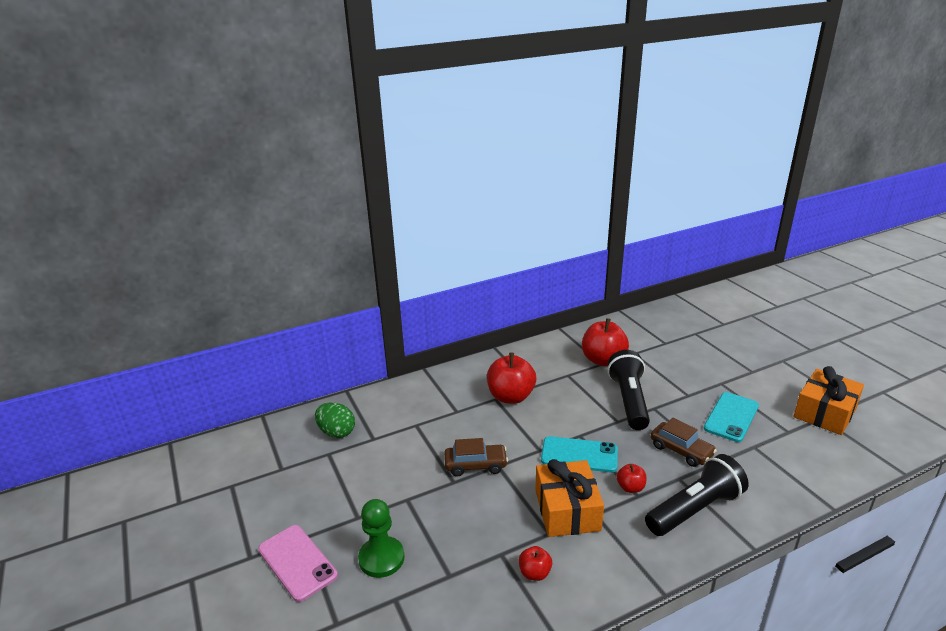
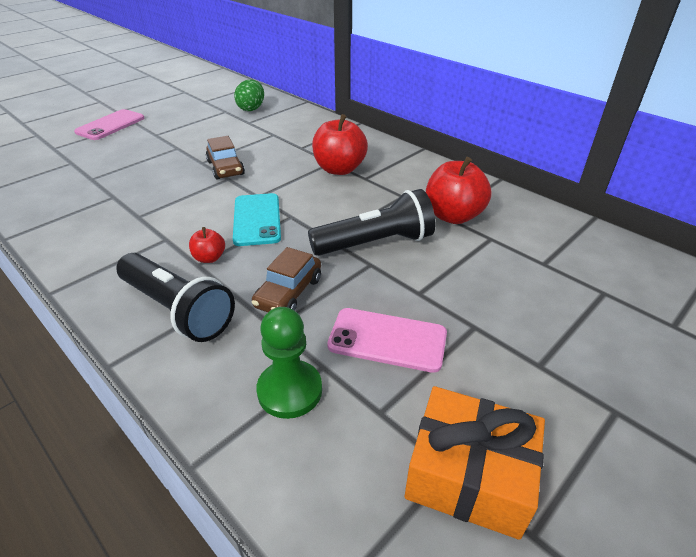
camera: 70 degrees right, 10 degrees up
green pawn [358,499,404,578] -> green pawn moved to [256,307,322,419]
red apple [519,546,552,581] -> none
orange gift [535,459,604,537] -> none
turquoise phone [704,392,759,442] -> pink phone [327,308,447,373]

